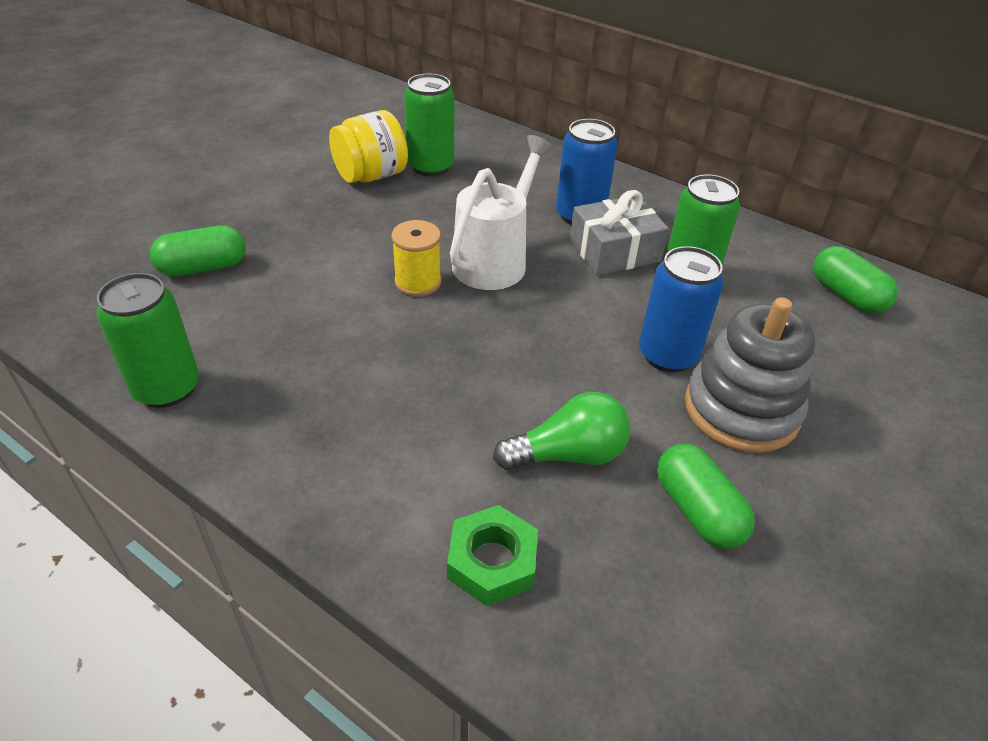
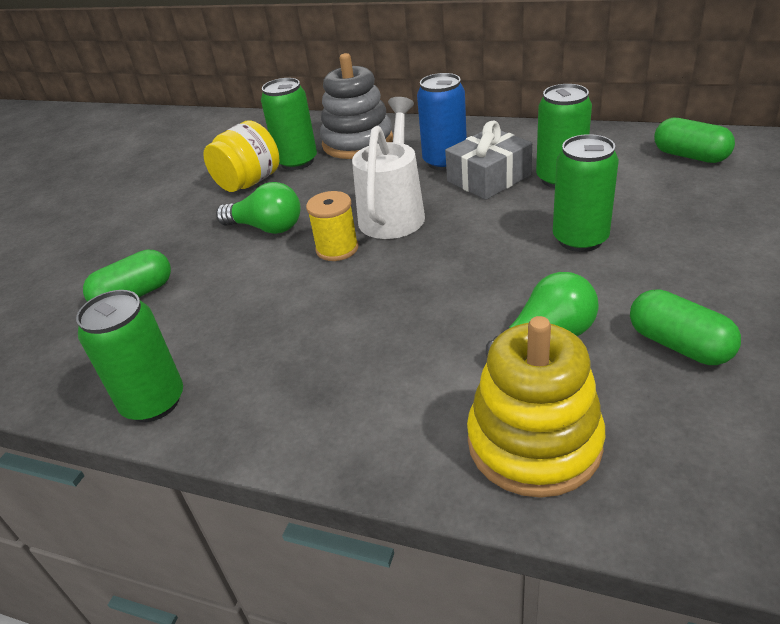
camera: 10 degrees left, 5 degrees down
green nut [447,505,538,606] -> yellow stacking toy [467,316,605,498]
blue can [639,246,724,372] -> green can [553,134,619,252]
grey stacking toy [685,297,815,453] -> grey stacking toy moved to [320,53,393,159]
none -> green light bulb [216,182,301,234]

